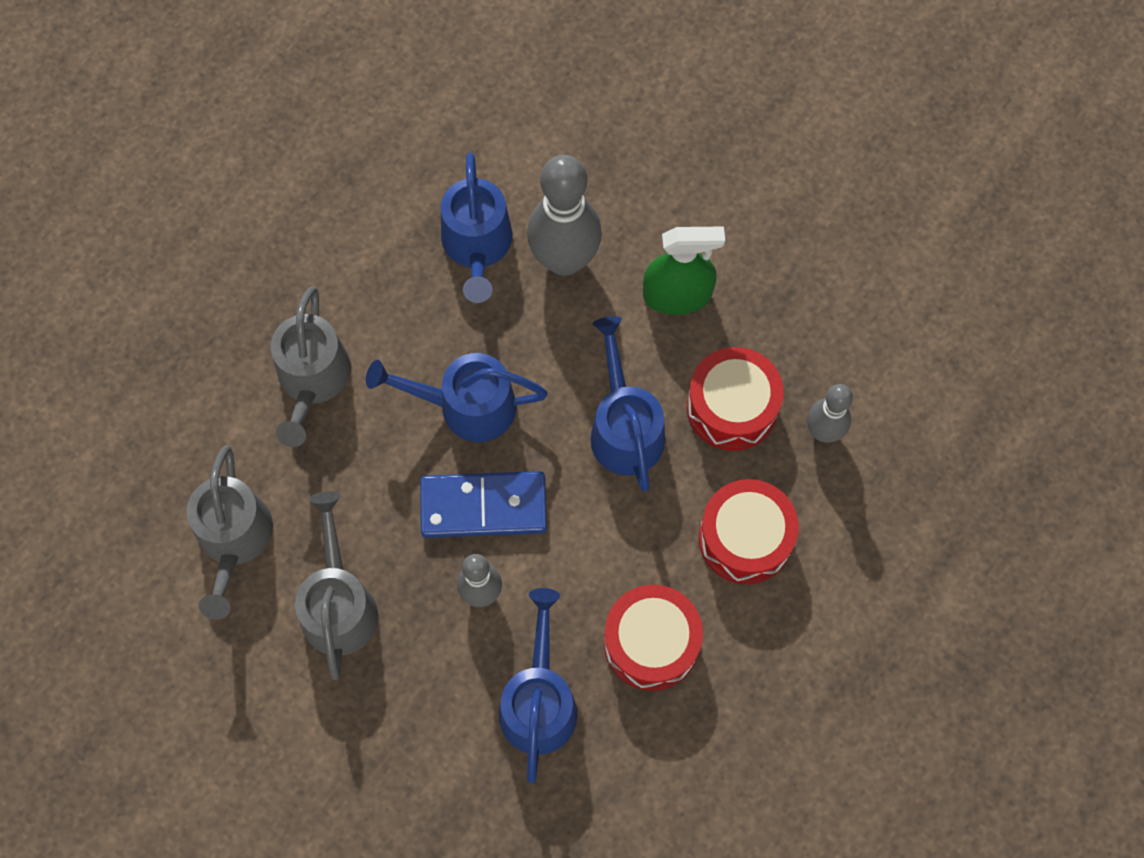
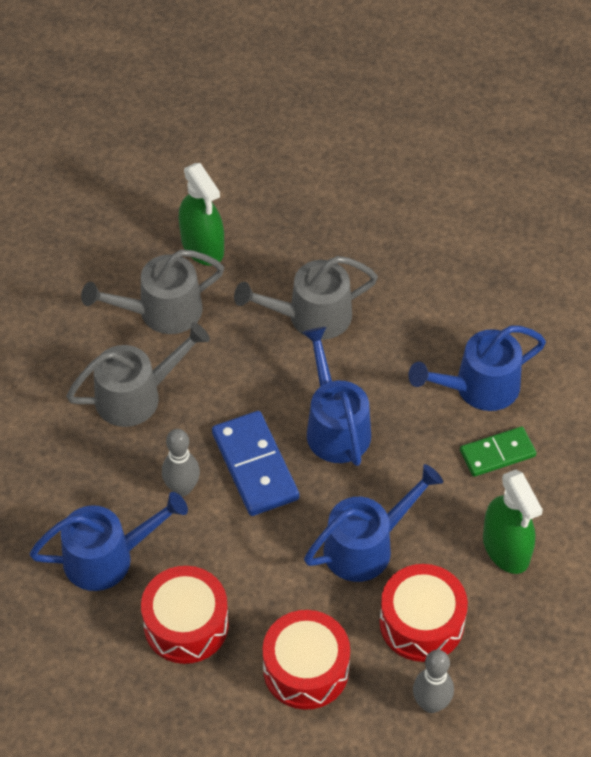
camera: 70 degrees right, 15 degrees down
grey bowling pin [527,155,602,276] -> green domino [460,426,536,477]
none -> green spray bottle [179,163,224,266]

